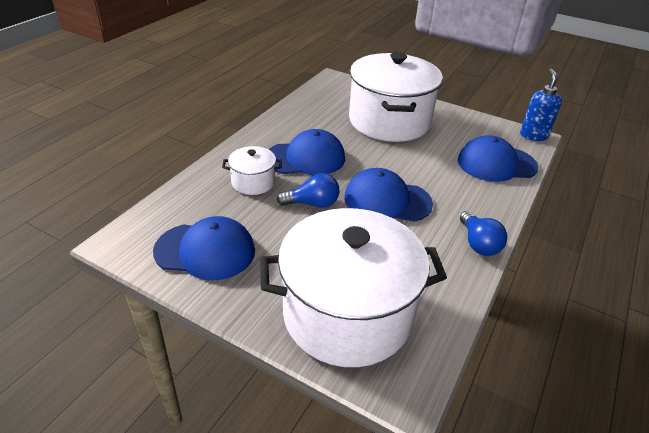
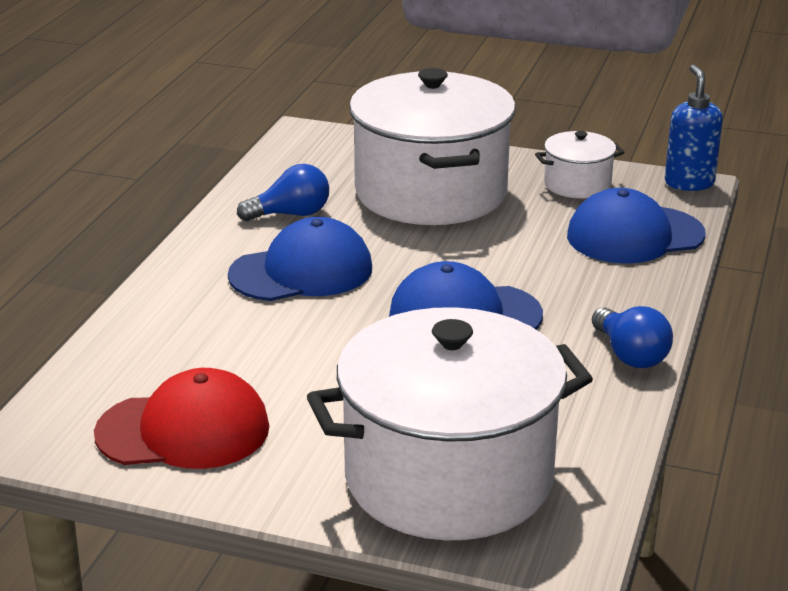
camera: 10 degrees left, 10 degrees down
blue cap [153,216,255,280] -> red cap [94,368,269,469]
white pot [222,146,282,195] -> white pot moved to [535,131,625,198]
blue light bulb [277,173,340,208] -> blue light bulb moved to [237,164,329,221]

